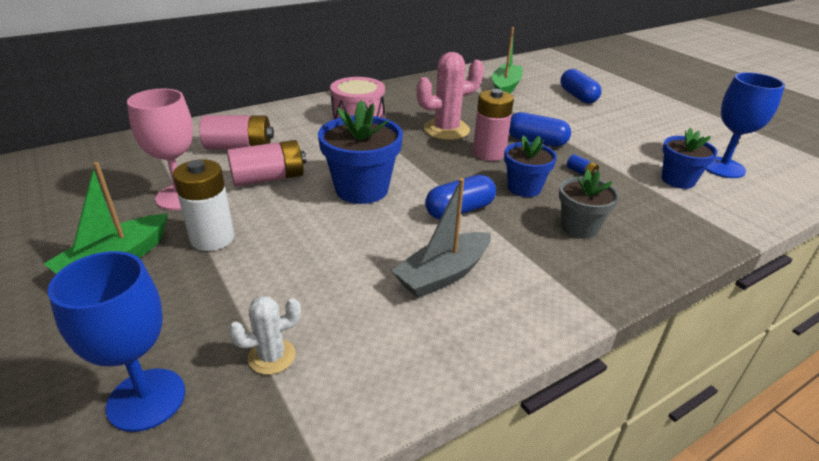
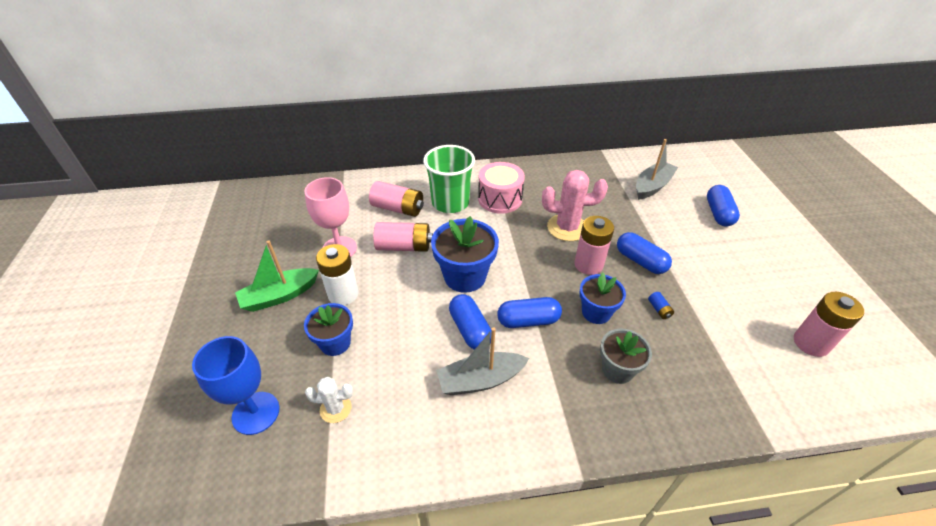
camera: 25 degrees right, 10 degrees up
green boat [492,27,523,93] -> grey boat [636,139,678,200]
blue flower pot [661,128,718,189] -> blue flower pot moved to [304,303,353,356]
blue goblet [705,72,785,178] -> pink battery [794,292,864,357]
none -> green cup [423,145,475,213]
none -> blue capsule [449,294,491,350]

